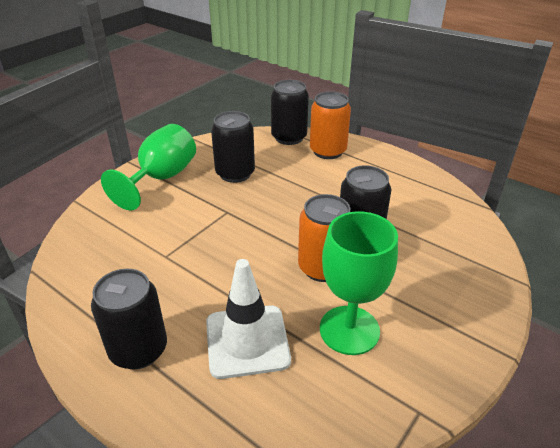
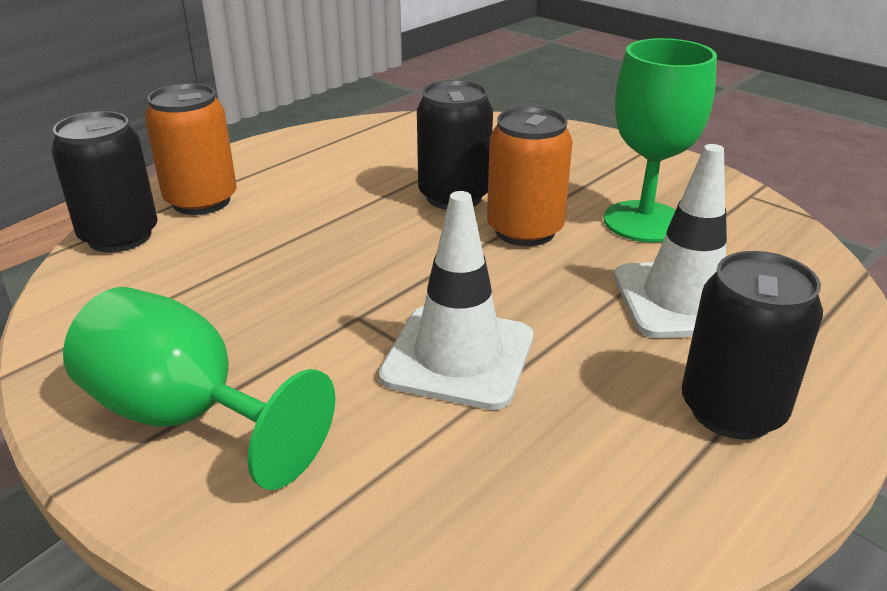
camera: 85 degrees left, 5 degrees down
black can [211,111,255,183] -> none
none -> white traffic cone [379,191,533,410]

